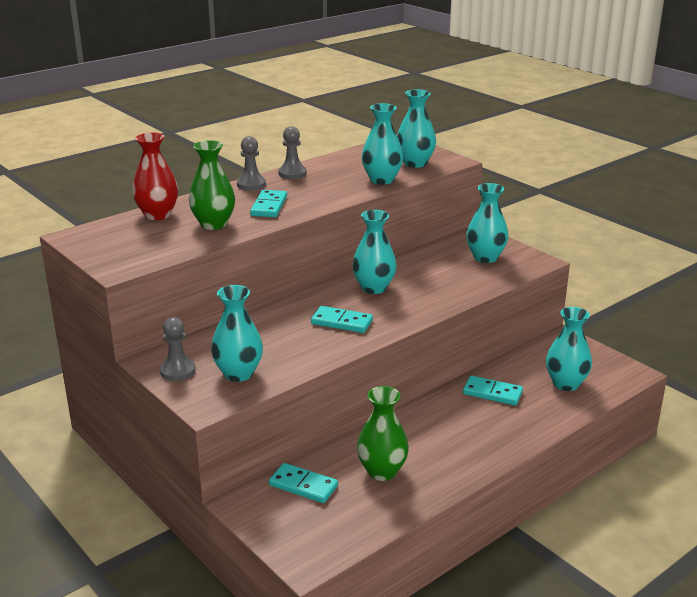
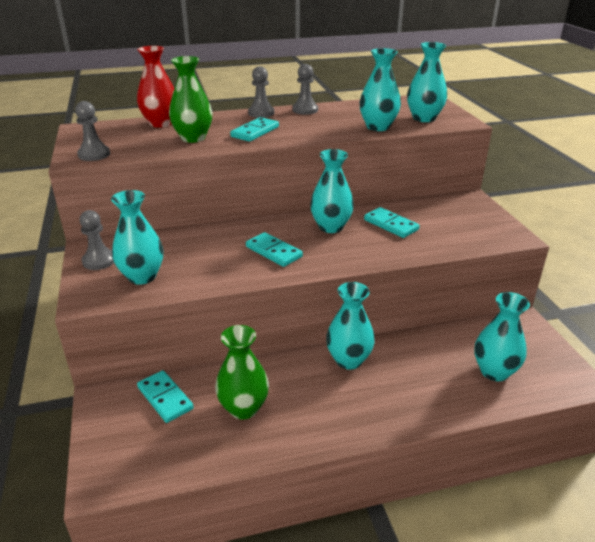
camera: 25 degrees right, 5 degrees up
turquoise domino [463,376,523,405] -> turquoise domino moved to [364,207,420,238]
turquoise vase [467,183,508,263] -> turquoise vase moved to [326,282,375,370]
none -> grey pawn [75,101,110,161]

